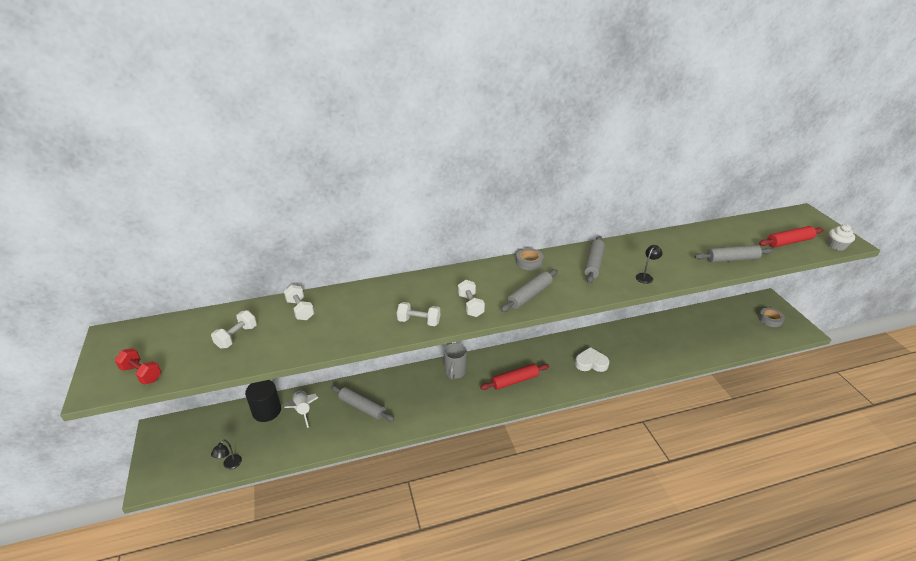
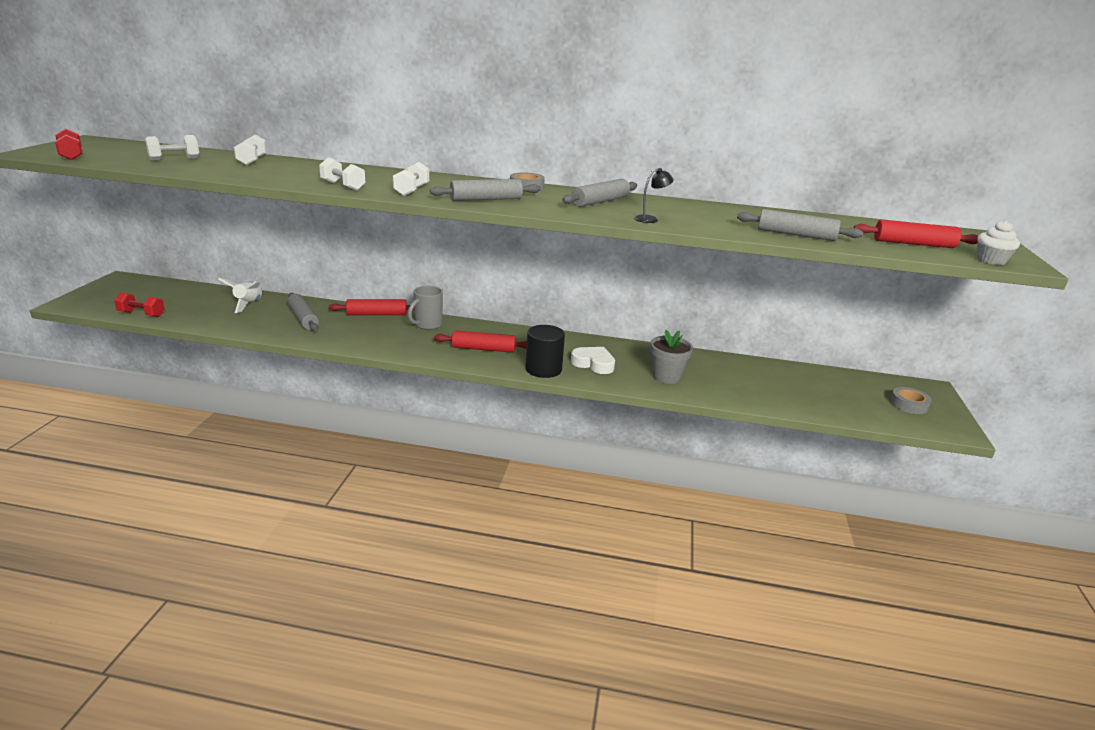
camera: 25 degrees right, 10 degrees down
black lamp [211,439,242,469] -> red dumbbell [114,292,165,317]
black cylinder [245,380,281,422] -> black cylinder moved to [525,325,565,378]
none -> red rolling pin [329,299,414,315]
none -> grey flower pot [650,330,693,384]

